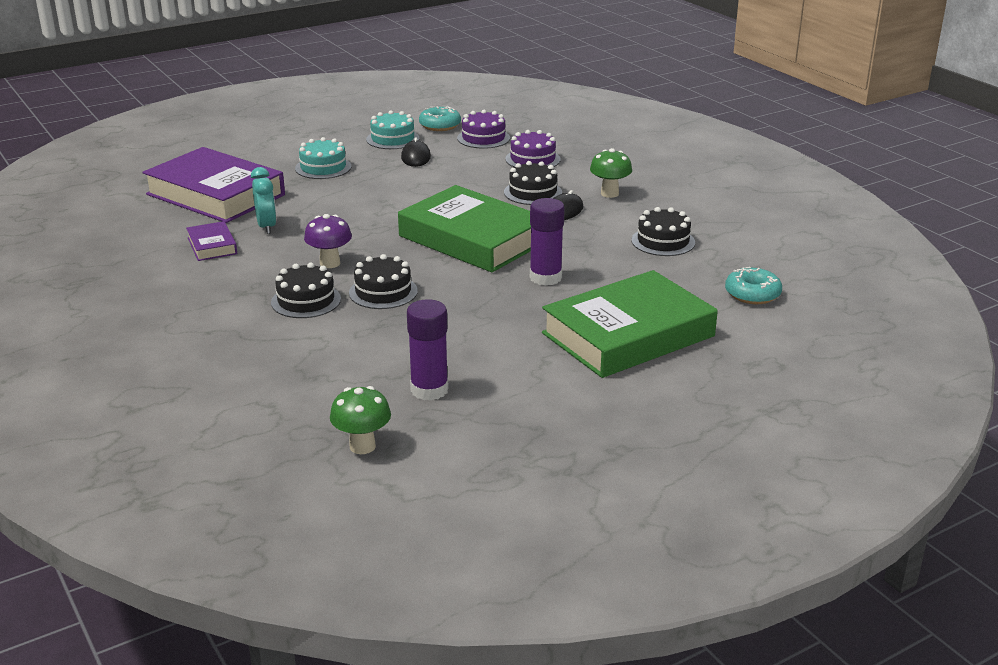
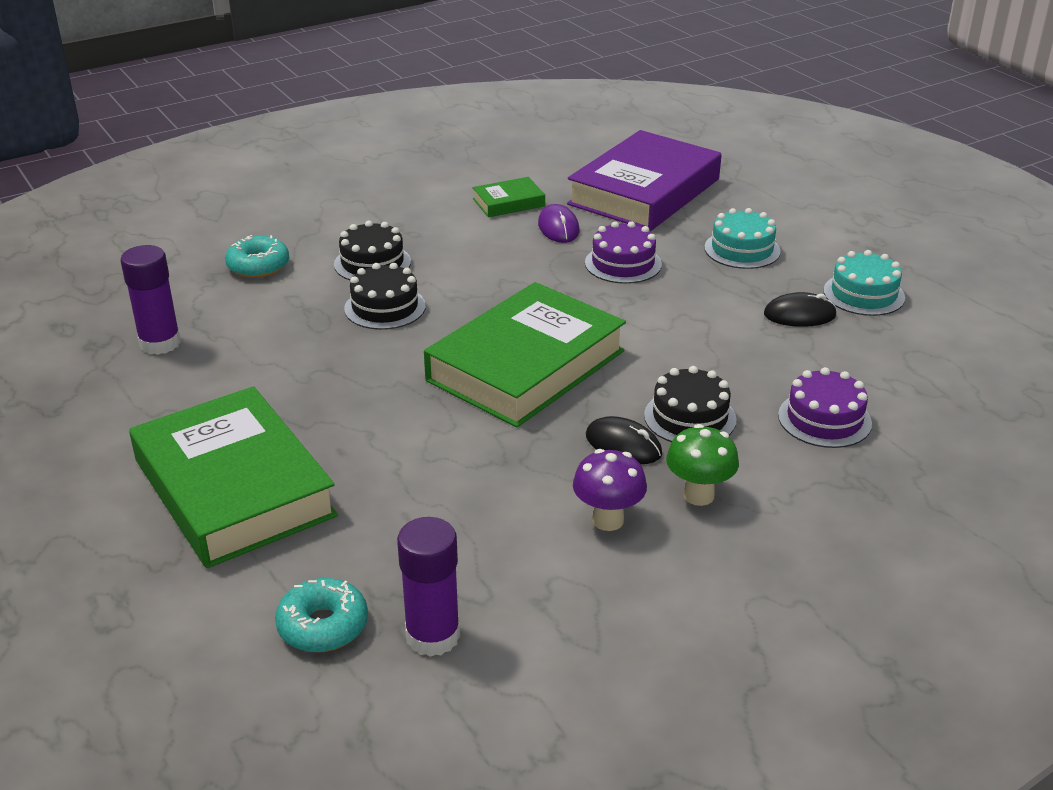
camera: 90 degrees right, 5 degrees up
purple book [186,221,237,261] -> green book [472,177,545,217]
turquoise clock [251,167,276,234] -> purple mouse [538,204,579,243]
purple mushroom [304,214,352,268] -> purple mushroom moved to [573,449,647,531]
green mushroom [330,386,391,454] -> none
turquoise donut [419,106,461,131] -> turquoise donut moved to [225,235,289,278]
purple cake [457,110,510,149] -> purple cake moved to [585,221,662,284]
purple glue stick [530,198,565,286] -> purple glue stick moved to [397,517,460,657]
black cake [632,207,695,256] -> none

